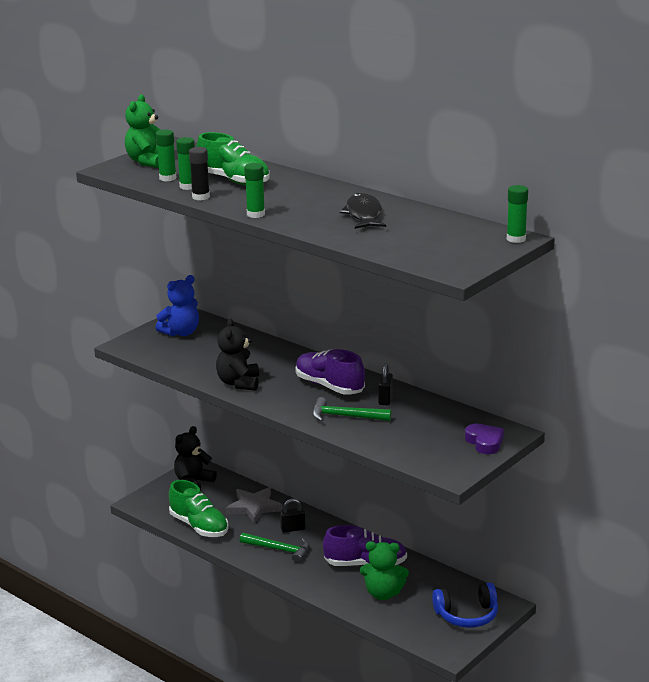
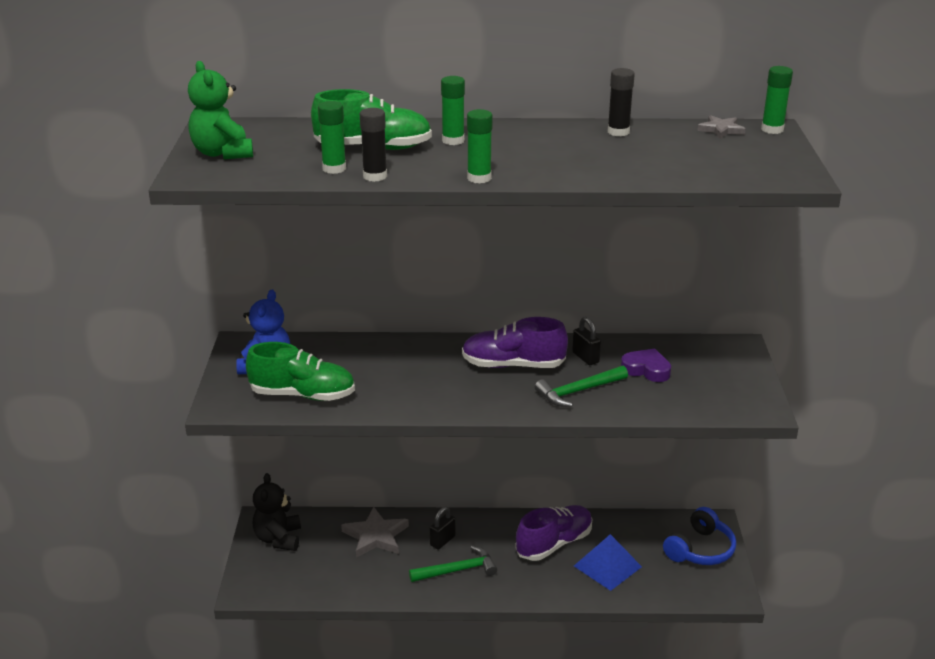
camera: 40 degrees left, 5 degrees up
green glue stick [156,130,177,181] -> green glue stick moved to [441,76,465,145]
green shoe [169,480,229,537] -> green shoe moved to [246,342,355,401]
black teddy bear [216,318,259,391] -> none
black fish [340,193,386,229] -> none
green teddy bear [360,541,409,600] -> blue pyramid [574,534,642,591]
purple heart [465,424,504,454] -> purple heart moved to [621,348,671,382]
none -> black glue stick [608,68,635,136]
none -> grey star [697,115,746,139]

